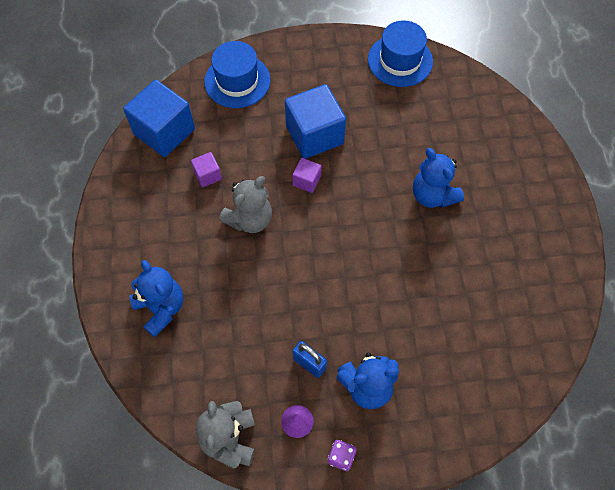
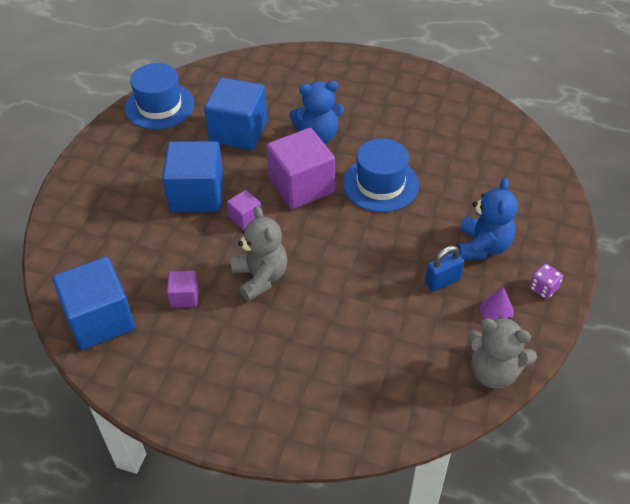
camera: 65 degrees left, 15 degrees down
blue teddy bear [129,260,183,337] -> none
blue hat [204,41,270,108] -> blue hat moved to [343,138,419,212]
none -> blue cube [204,78,267,150]
none -> purple cube [266,128,335,209]

